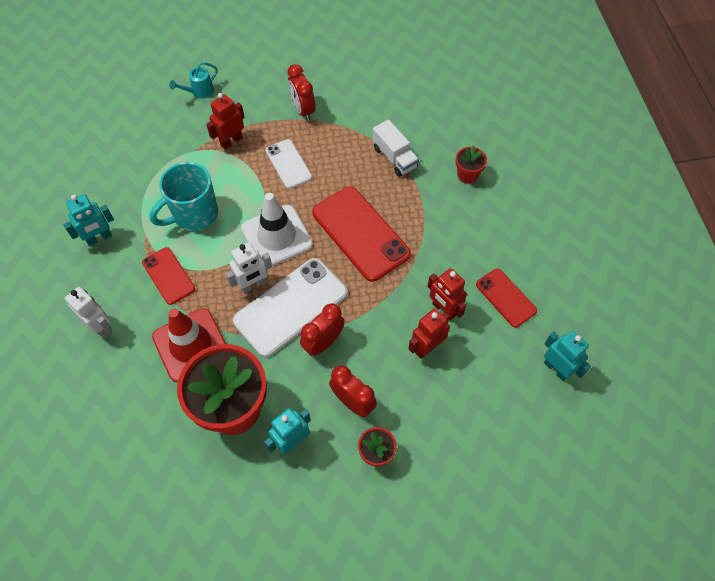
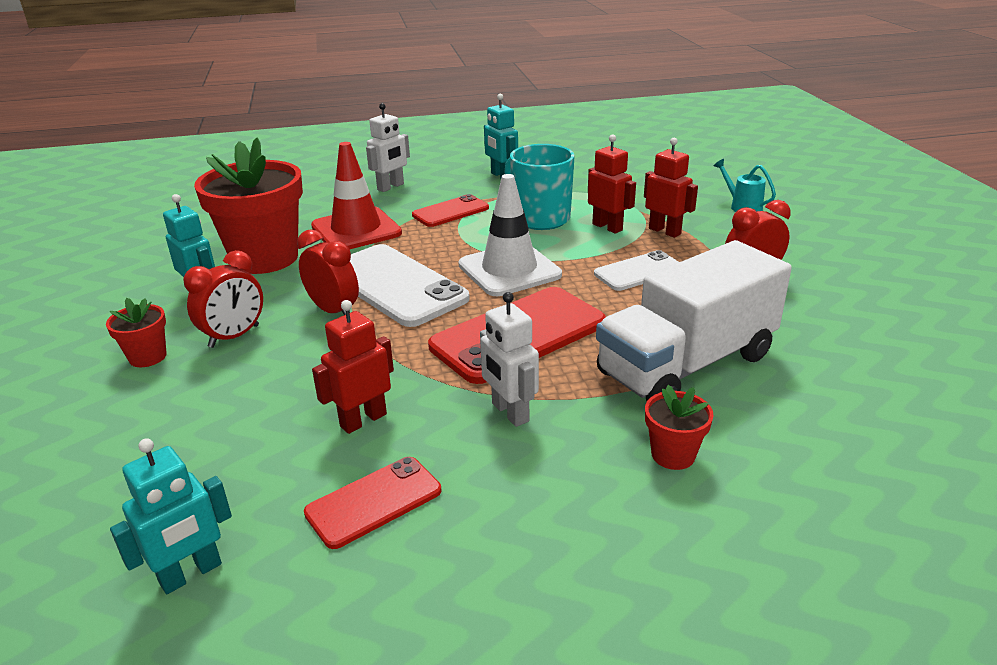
camera: 90 degrees right, 30 degrees down
white robot [226,243,272,293] -> white robot moved to [480,292,539,427]
white truck [372,119,419,177] -> white truck [596,240,792,401], size x1.95
red robot [408,308,450,359] -> red robot moved to [588,134,636,234]

